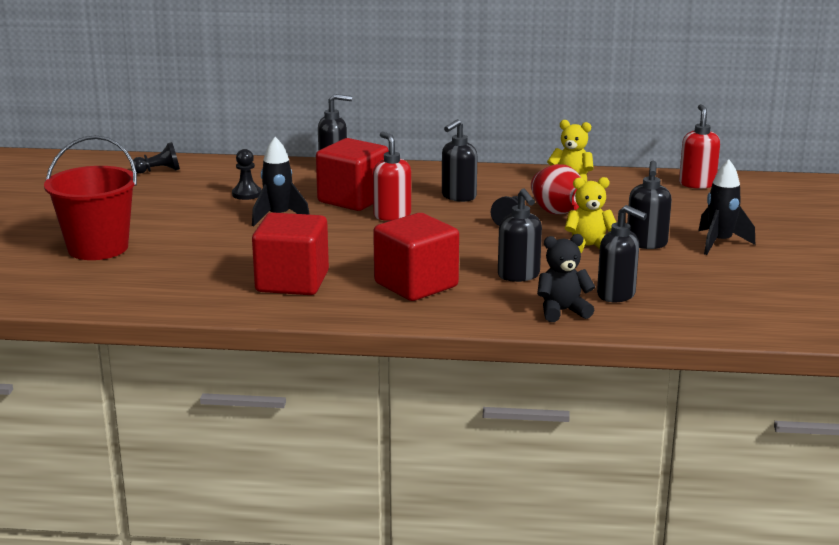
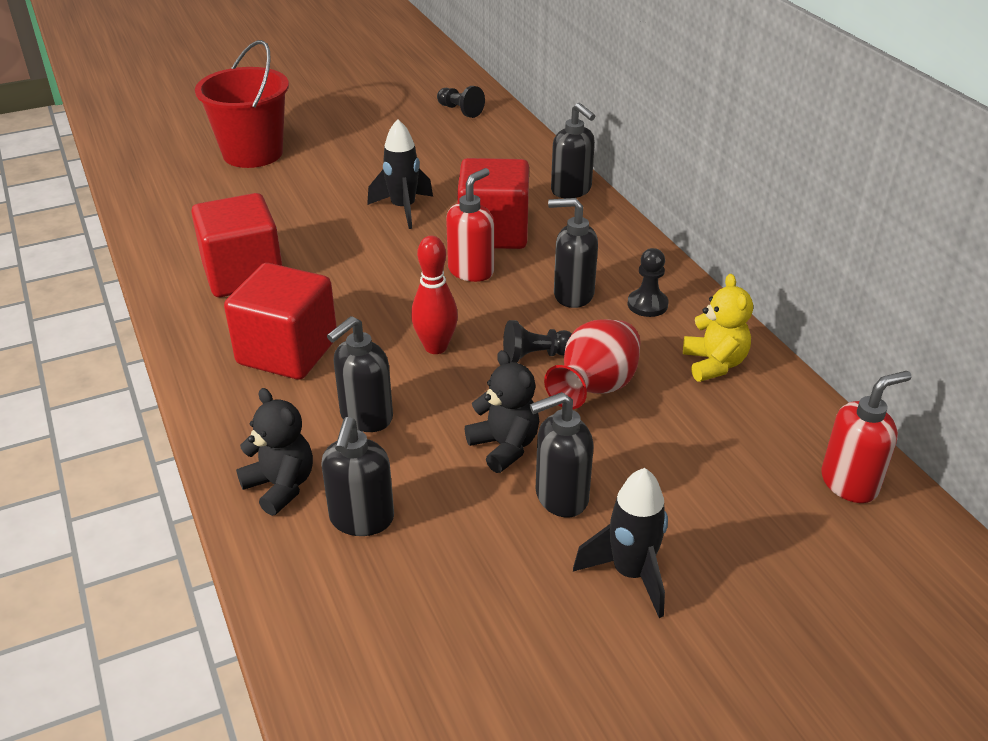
camera: 60 degrees right, 15 degrees up
black pawn [232,149,262,200] -> black pawn moved to [628,248,669,317]
yellow teddy bear [565,177,616,253] -> black teddy bear [465,350,539,473]
none -> red bowling pin [411,236,458,354]

